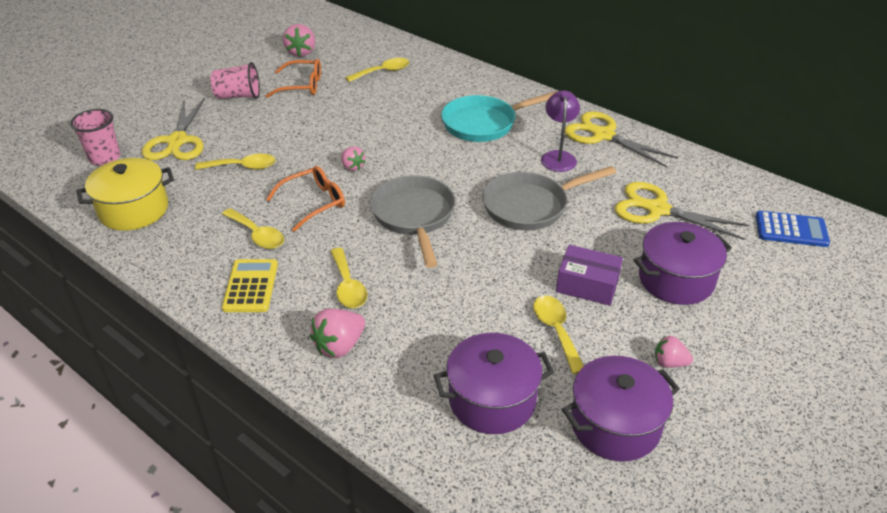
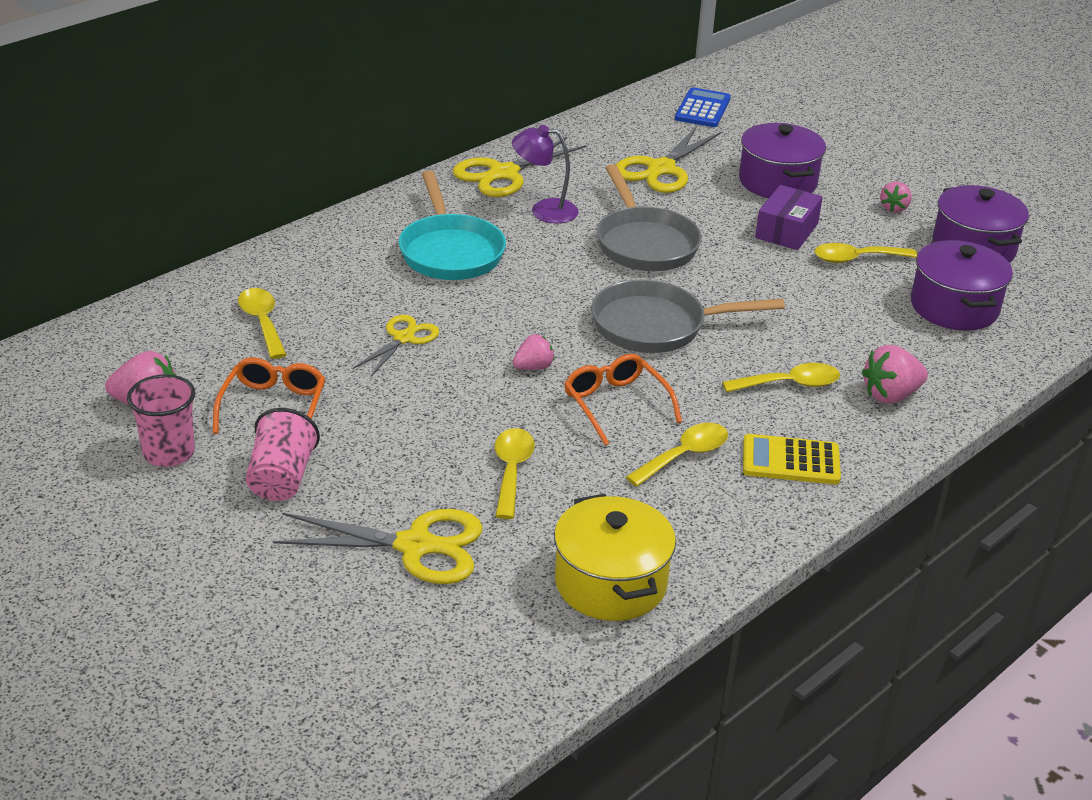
camera: 85 degrees left, 5 degrees down
pink cup [70,109,120,165] -> pink cup moved to [127,374,195,467]
pink strawberry [310,308,365,358] -> pink strawberry turned 105 degrees clockwise [862,345,928,403]
none -> yellow scissors [353,315,439,376]

